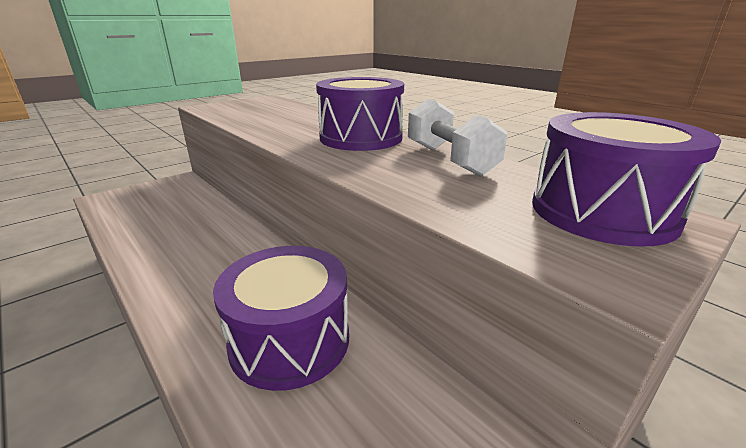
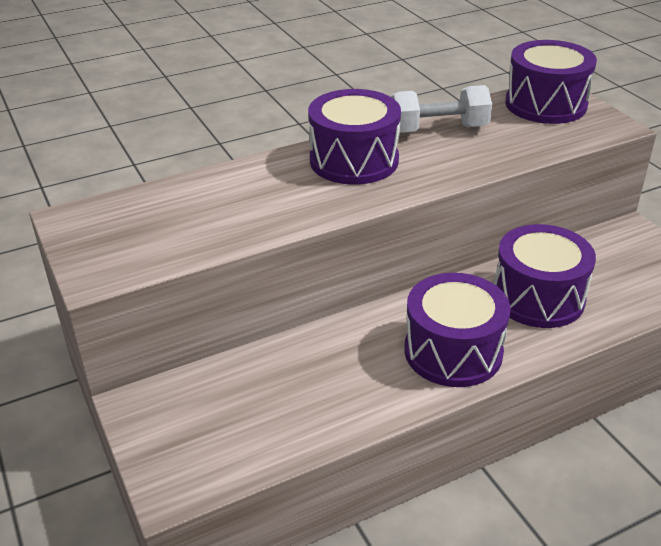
camera: 75 degrees left, 10 degrees up
none -> purple drum [404,273,511,387]

